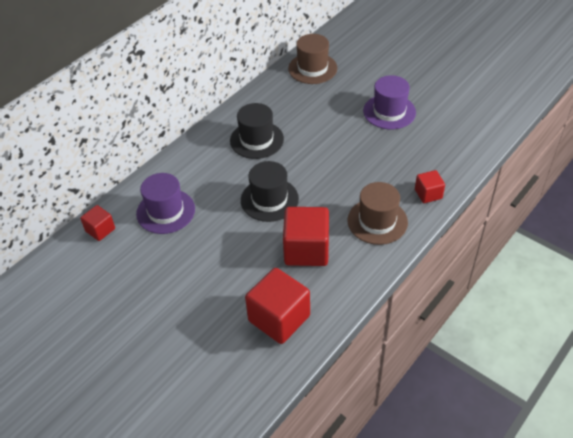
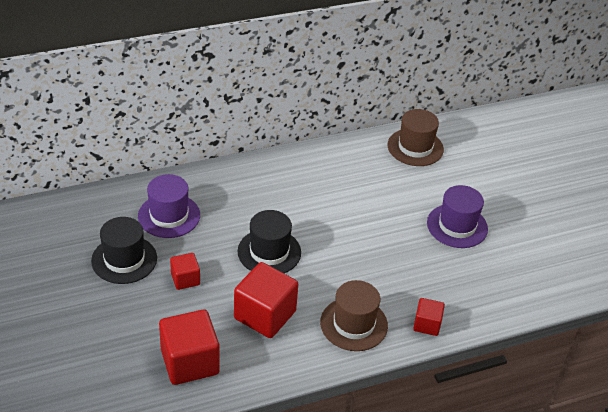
camera: 25 degrees right, 5 degrees down
red cube [80,205,115,241] -> red cube moved to [170,253,200,290]
black hat [230,103,284,159] -> black hat moved to [91,217,157,284]

